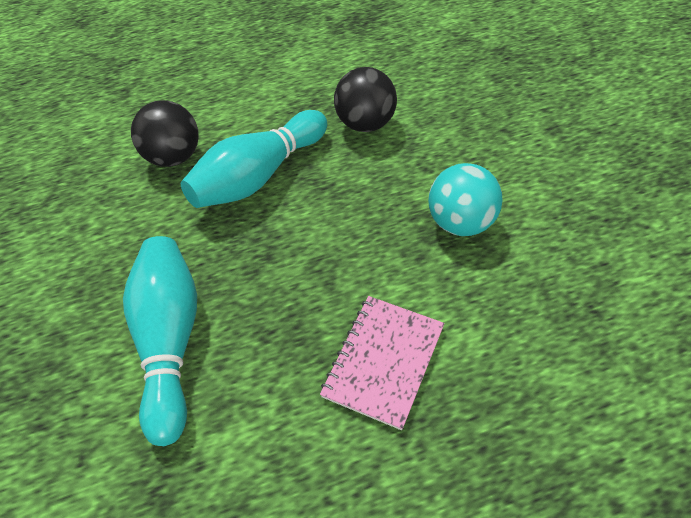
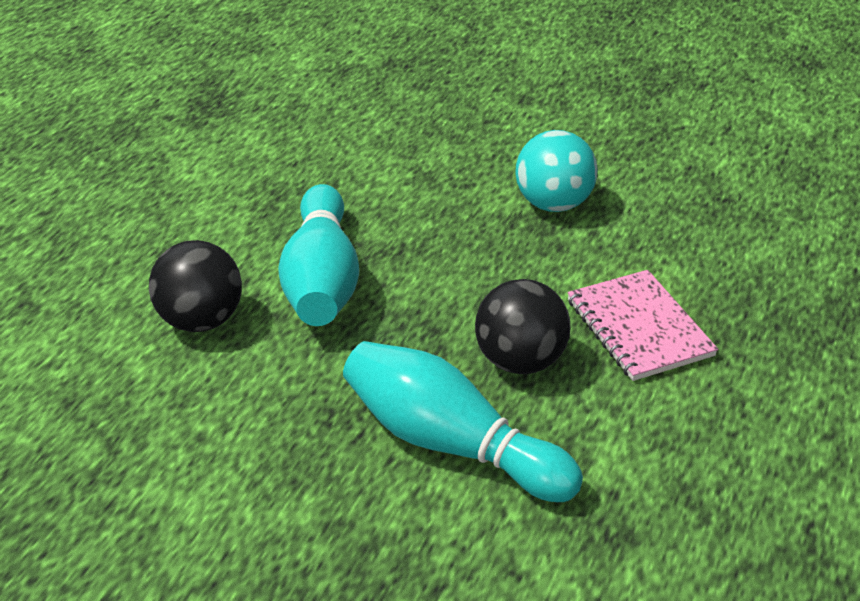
camera: 50 degrees left, 15 degrees down
black ball [334,67,397,132] -> black ball moved to [475,279,571,374]

